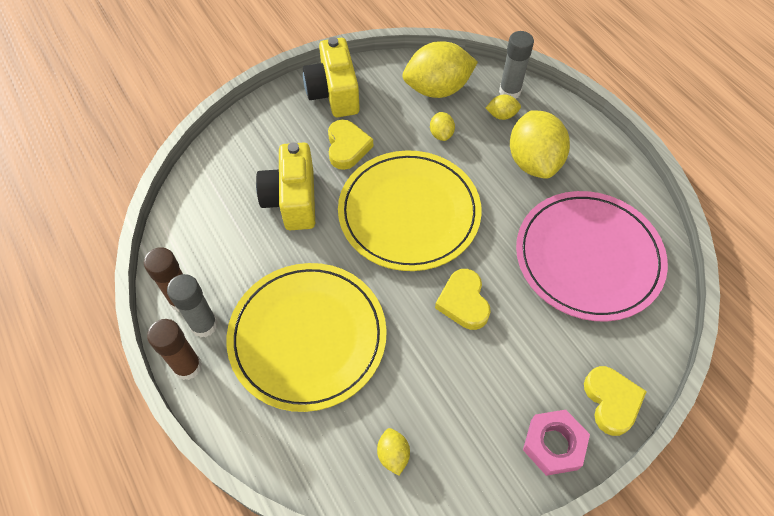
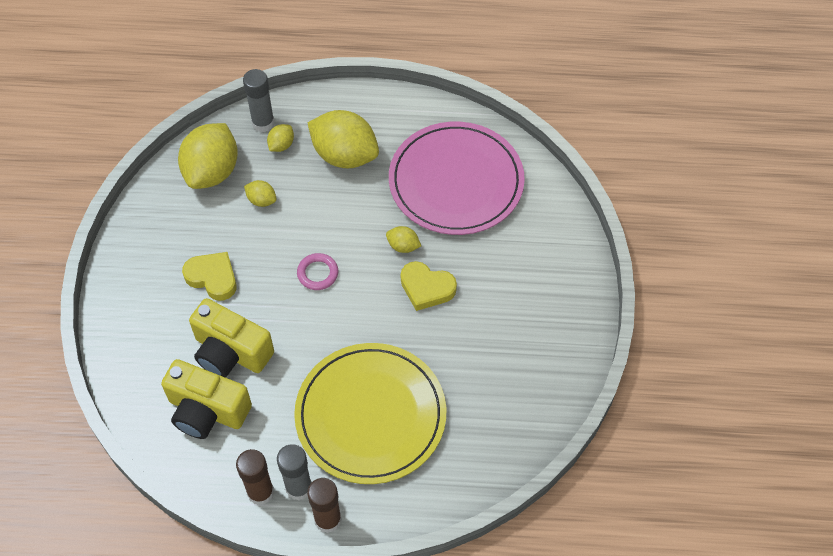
camera: 55 degrees left, 0 degrees up
yellow camera [303,37,360,117] -> yellow camera moved to [161,359,252,439]
yellow plate [338,150,482,271] -> pink ring [297,253,338,290]
yellow lemon [377,428,410,476] -> yellow lemon moved to [386,226,421,253]
pink nut [523,410,590,476] -> none
yellow heart [584,366,647,436] -> none

